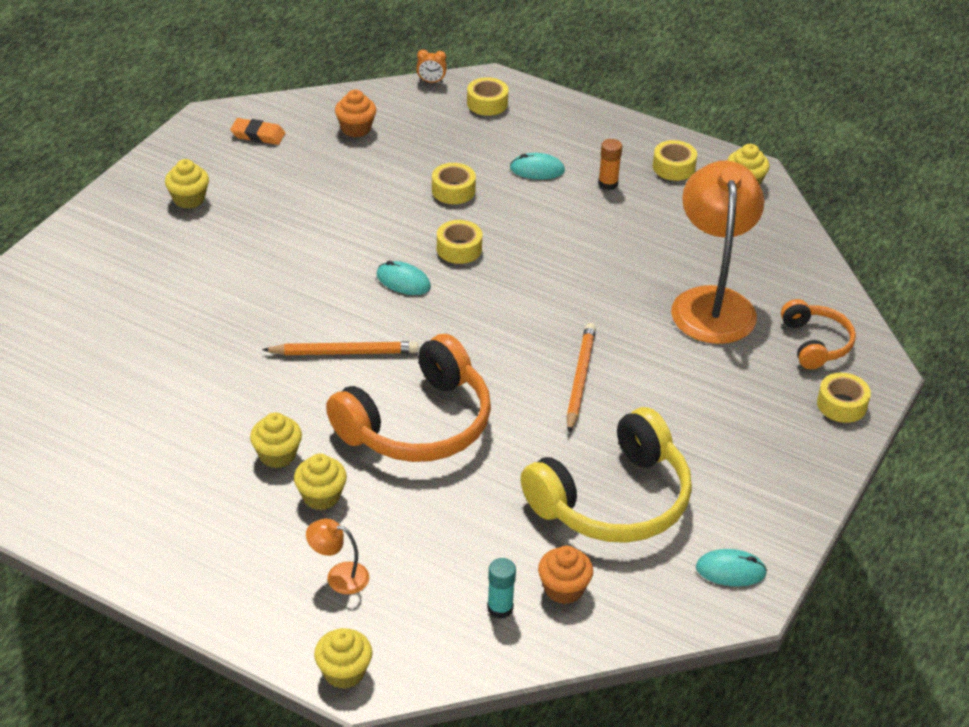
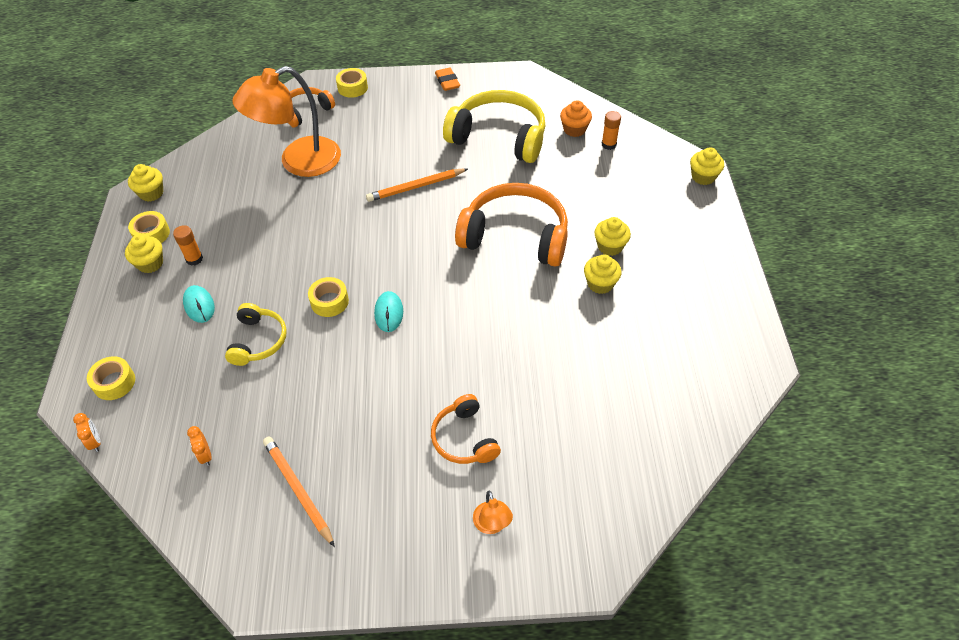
camera: 120 degrees left, 10 degrees up
yellow cupcake [165,159,209,209] -> yellow cupcake moved to [125,235,163,273]
orange eraser [230,118,285,145] -> orange eraser moved to [435,68,460,91]
orange pencil [262,341,418,355] -> orange pencil moved to [263,437,335,547]
orange lamp [306,519,369,594] -> orange lamp moved to [473,491,513,534]
orange cupcake [335,90,376,137] -> orange clock [187,426,212,466]
yellow tape [432,163,476,204] -> yellow headphones [225,303,287,366]
turquoise glue stick [487,558,516,619] -> orange glue stick [602,111,621,150]
turquoise mouse [696,549,767,586] -> none
none -> orange headphones [431,394,501,464]

